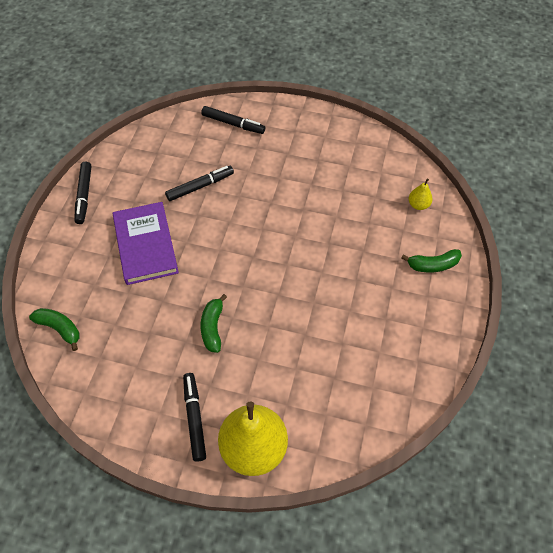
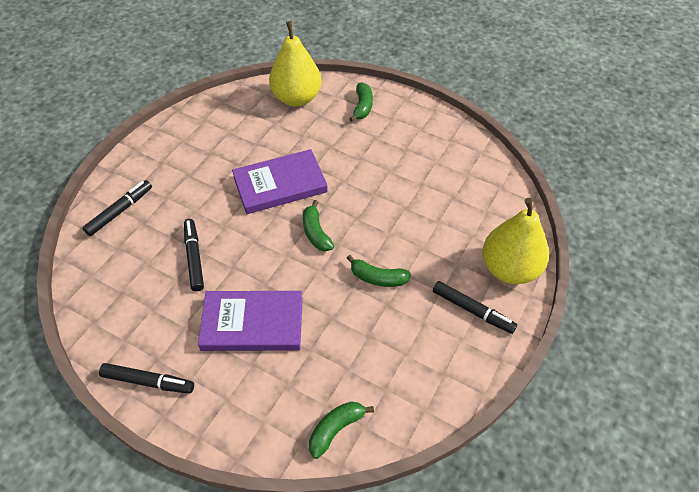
camera: 75 degrees left, 5 degrees down
black marker [183,373,206,462] -> black marker turned 150 degrees counterclockwise [433,281,517,334]
yellow pear [409,178,433,210] -> yellow pear [269,21,322,107], size x2.33
none -> purple book [232,149,328,214]
none -> green banana [303,200,334,252]

